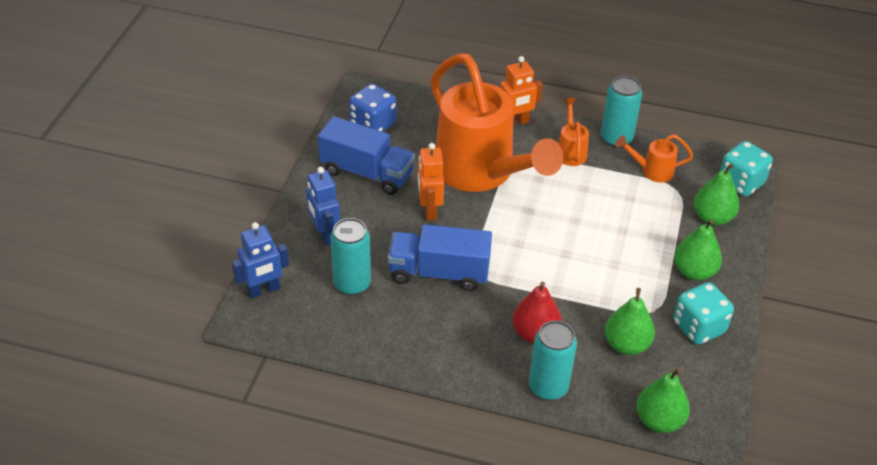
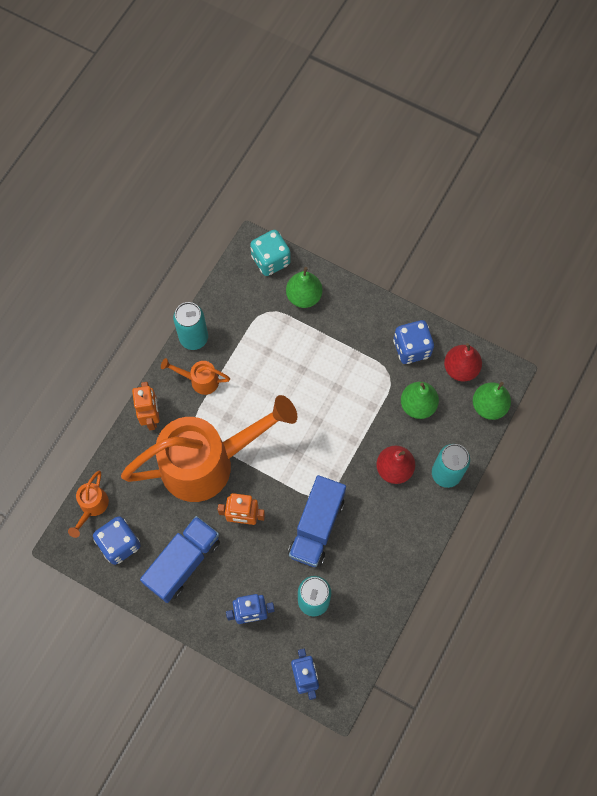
camera: 75 degrees left, 25 degrees up
orange watering can [615,134,693,183] -> orange watering can moved to [68,471,109,538]
turquoise dice [673,282,734,345] -> blue dice [393,320,434,364]
green pear [674,219,722,281] -> none
none -> red pear [444,343,482,381]

